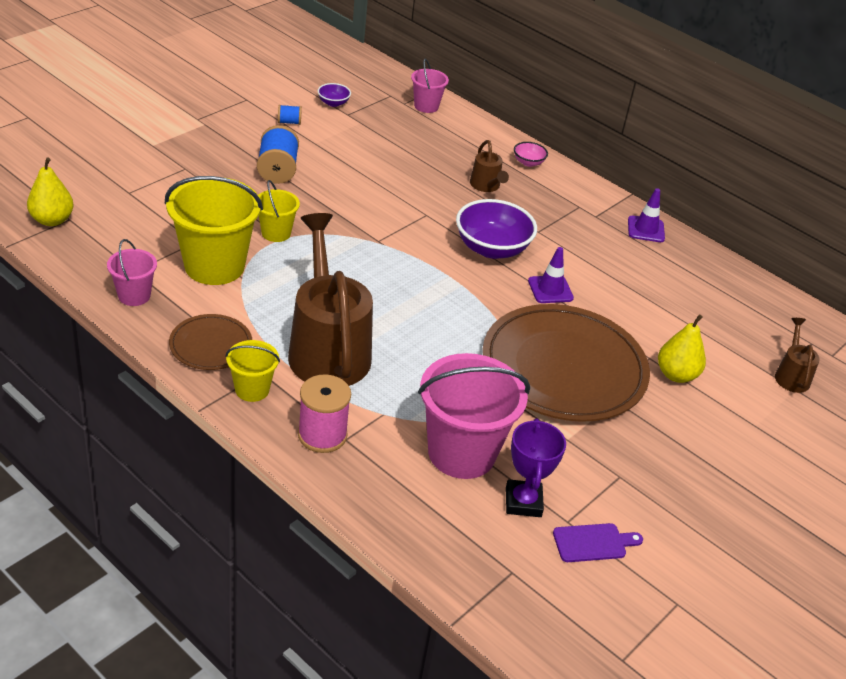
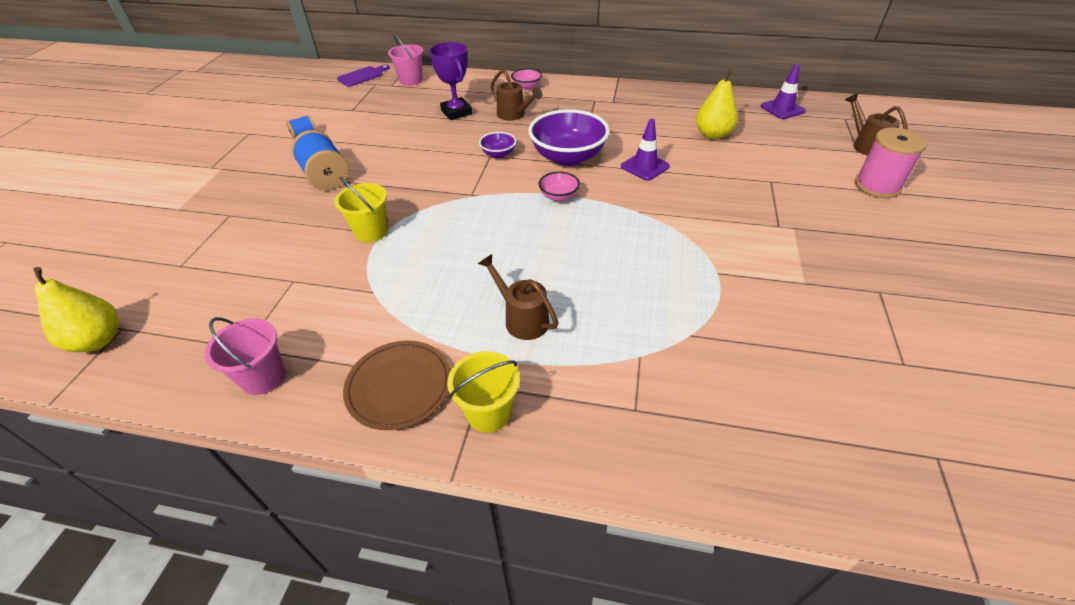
camera: 25 degrees left, 5 degrees up
yellow bucket [165,176,263,285] -> none
brown watering can [288,213,373,386] -> brown watering can [478,254,559,340], size x0.45
pink spool [298,374,351,453] -> pink spool moved to [855,128,927,198]
purple bowl [318,83,351,107] -> purple bowl moved to [479,132,516,158]
pink bucket [418,353,530,479] -> none
brown plate [482,304,650,422] -> none
purple trophy [506,418,566,517] -> purple trophy moved to [429,42,472,120]
purple cutting board [553,523,643,562] -> purple cutting board moved to [337,65,390,87]
purple traffic cone [628,188,665,242] -> purple traffic cone moved to [760,64,806,119]
yellow pear [658,314,706,383] -> yellow pear moved to [696,68,738,139]
none -> pink bowl [539,172,580,202]

